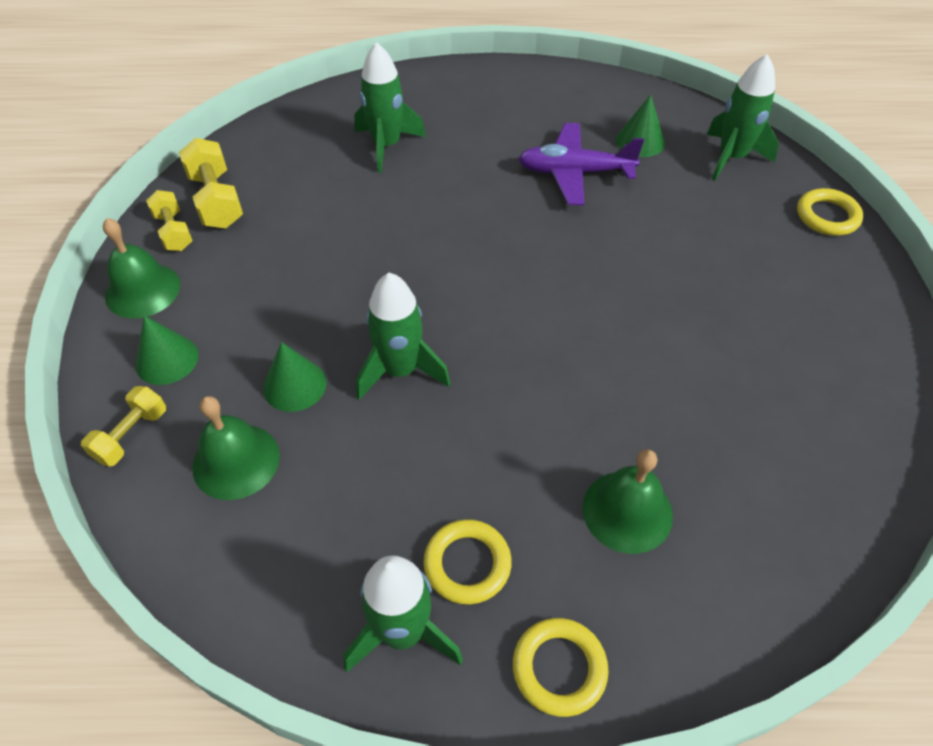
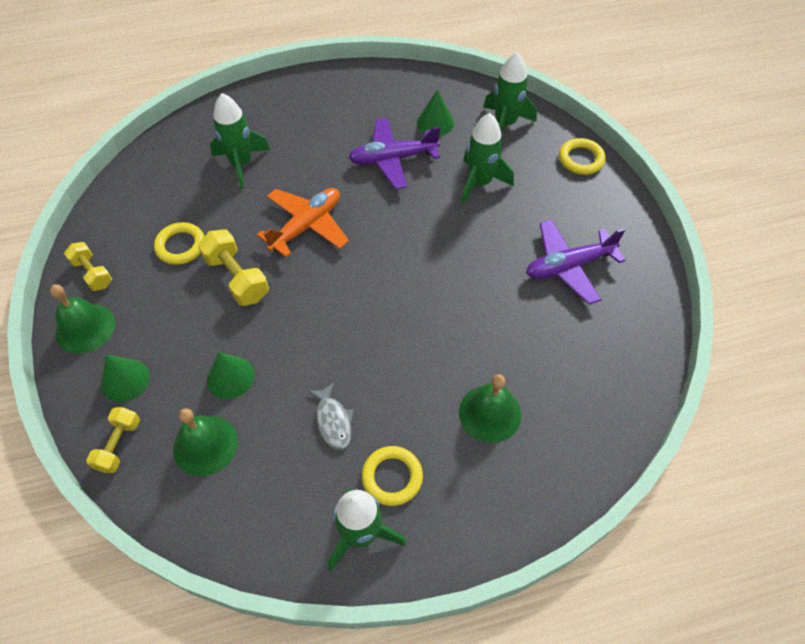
camera: 15 degrees left, 5 degrees up
yellow dumbbell [179,138,243,229] -> yellow dumbbell moved to [198,229,269,306]
green rocket [356,273,450,400] -> green rocket moved to [461,113,514,205]
yellow ring [513,618,609,717] -> yellow ring moved to [154,222,204,265]
none -> orange plane [257,188,349,258]
none -> grey fish [308,382,354,450]
none -> purple plane [526,219,626,305]

